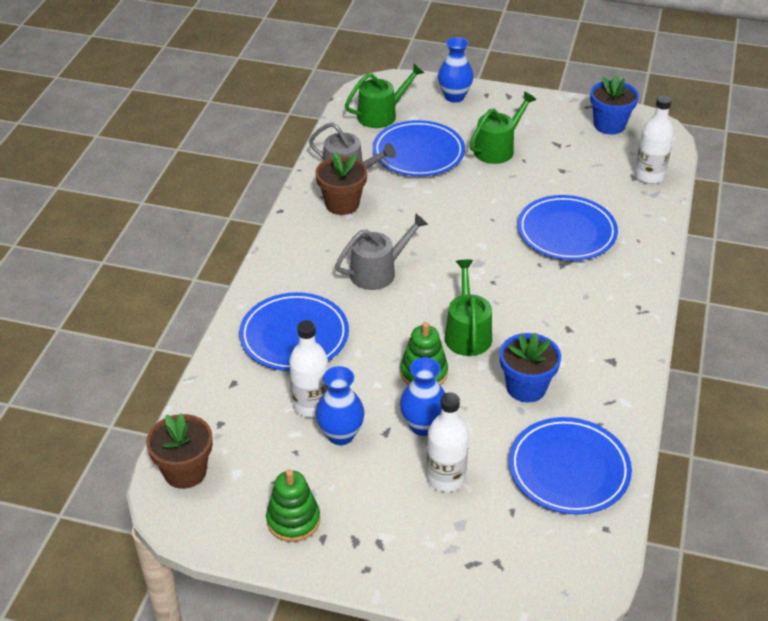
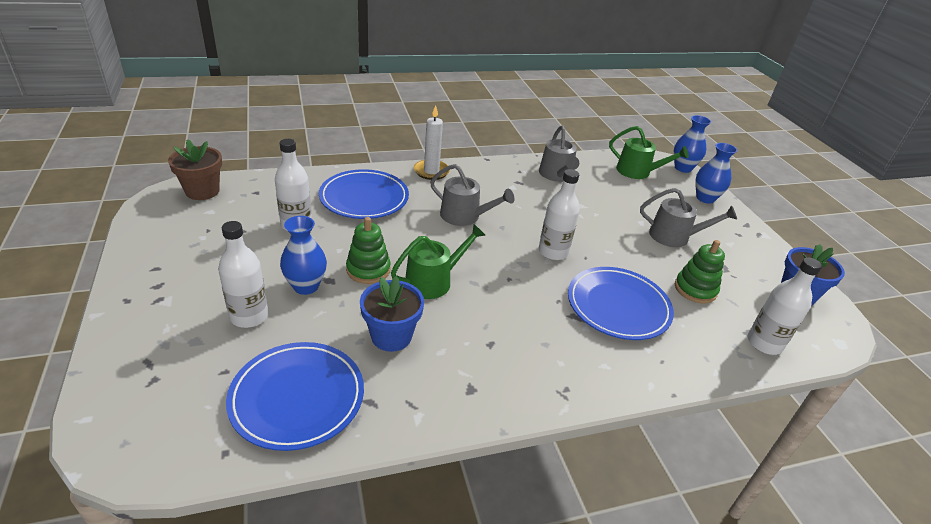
camera: 55 degrees right, 5 degrees down
green stacking toy [266,469,320,542] -> green stacking toy moved to [675,240,725,304]
brown flower pot [316,151,367,215] -> none
blue vase [316,366,365,445] -> blue vase moved to [674,115,711,173]
blue plate [373,120,465,176] -> none
green watering can [469,92,537,164] -> grey watering can [640,188,737,247]
none -> white candle [414,105,450,180]
none -> white bottle [539,169,580,260]

